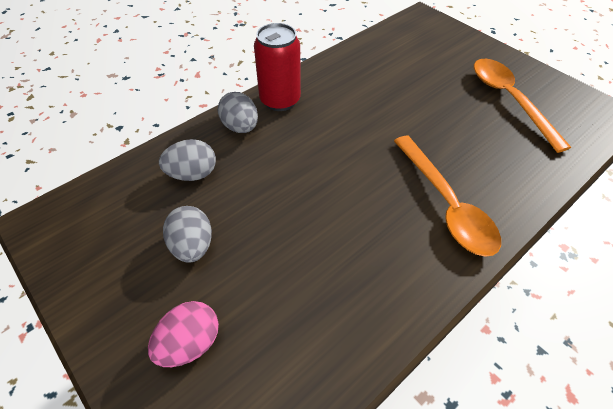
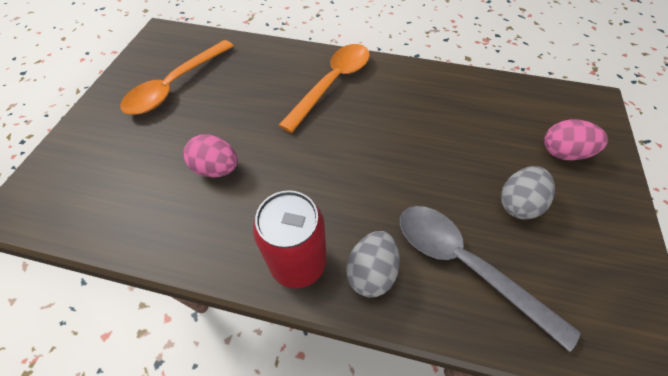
camera: 125 degrees left, 5 degrees up
grey egg [159,139,216,181] -> grey spoon [400,206,580,352]
none -> pink egg [184,134,238,177]

